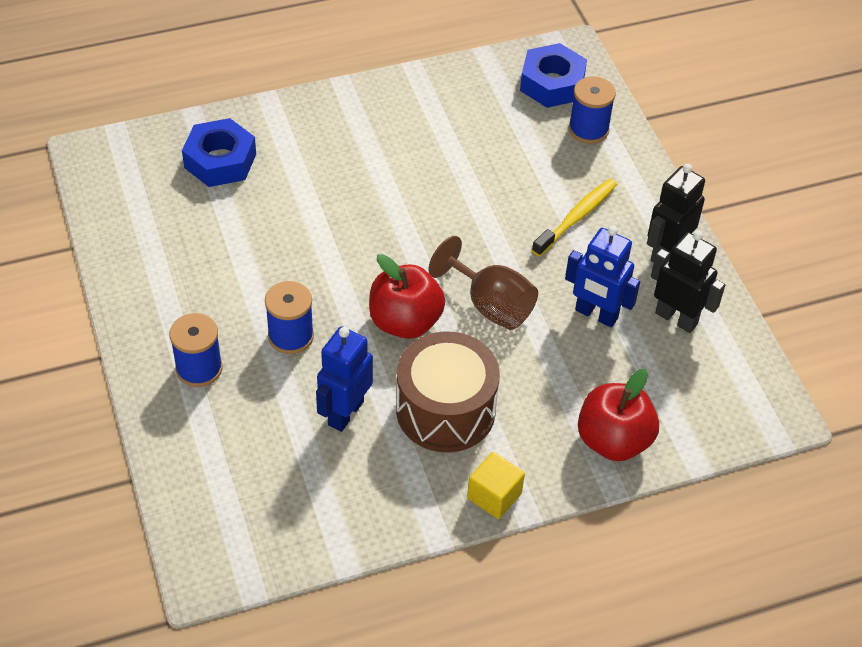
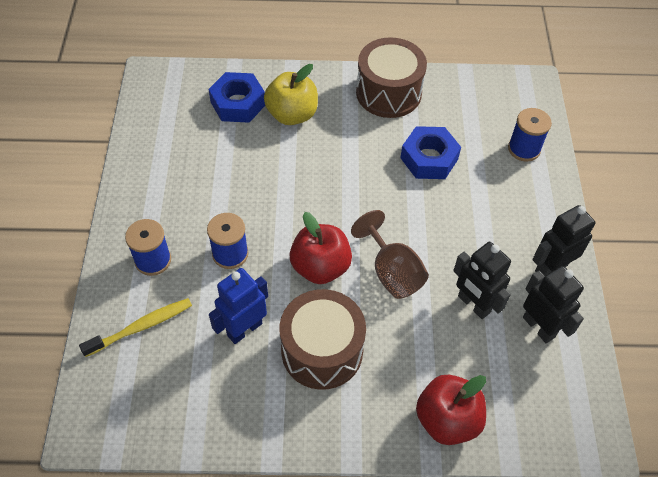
camera: 20 degrees right, 5 degrees up
yellow cube [467,452,525,519] -> none
blue nut [520,43,587,108] -> blue nut moved to [401,126,461,179]
yellow toothbrush [532,178,617,257] -> yellow toothbrush moved to [79,298,192,357]
blue robot [565,226,640,327] -> black robot [453,242,511,319]
none -> yellow apple [264,64,318,125]
none -> brown drum [356,37,427,118]

